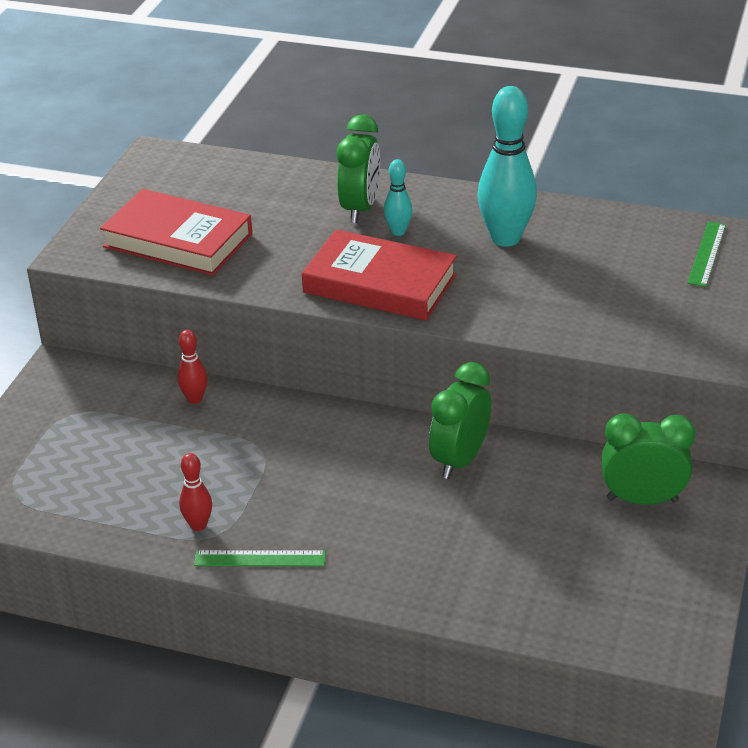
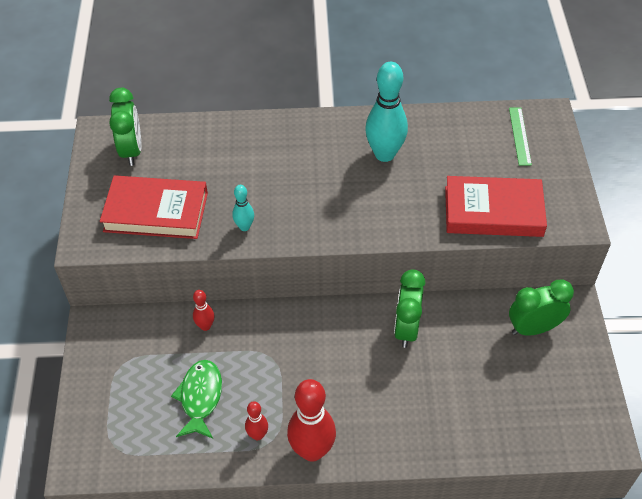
camera: 20 degrees left, 15 degrees up
green ruler [194,550,326,567] -> red bowling pin [287,379,336,462]
red book [302,229,457,321] -> red book moved to [445,176,547,237]
green clock [337,114,380,223] -> green clock moved to [109,88,141,166]
turquoise bowling pin [384,159,412,236] -> turquoise bowling pin moved to [232,185,254,231]
none -> green fish [171,360,222,439]

